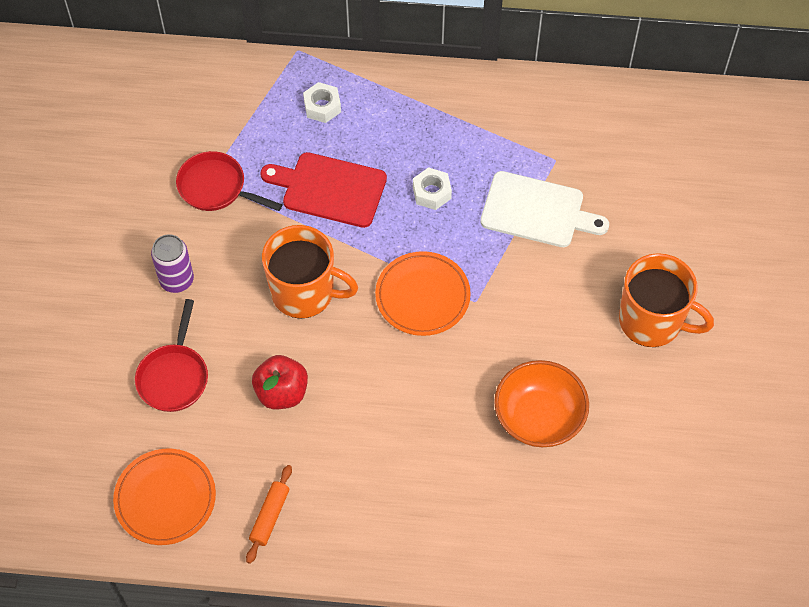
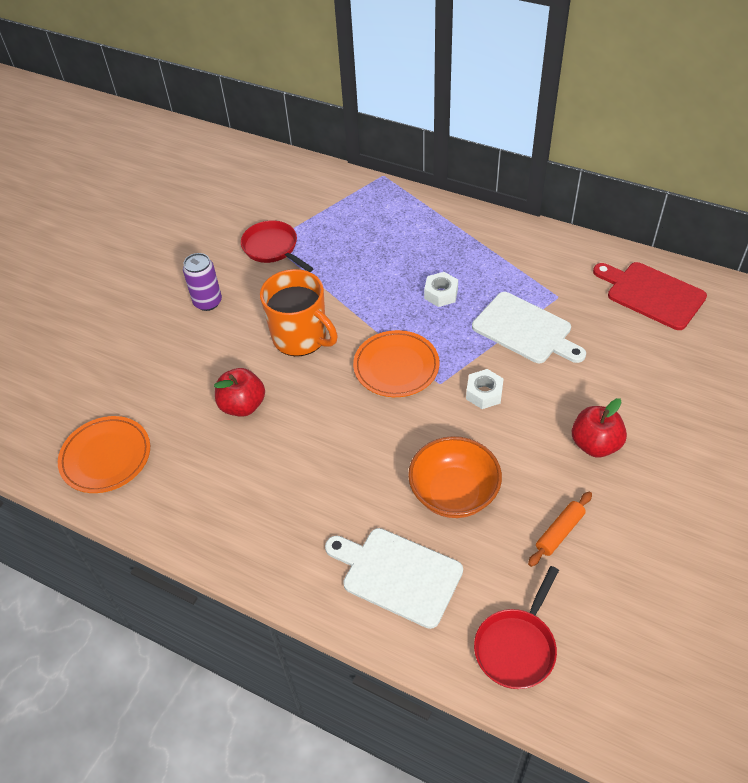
camera: 25 degrees right, 10 degrees down
red pan [135,299,208,412] -> red pan moved to [474,566,559,689]
orange rolling pin [246,465,292,564] -> orange rolling pin moved to [528,491,592,567]
red cutting board [260,152,387,228] -> red cutting board moved to [593,262,707,330]
white nut [303,82,341,123] -> white nut moved to [466,369,504,409]
orange mug [619,253,714,347] -> red apple [572,398,627,457]
none -> white cutting board [325,528,463,629]

